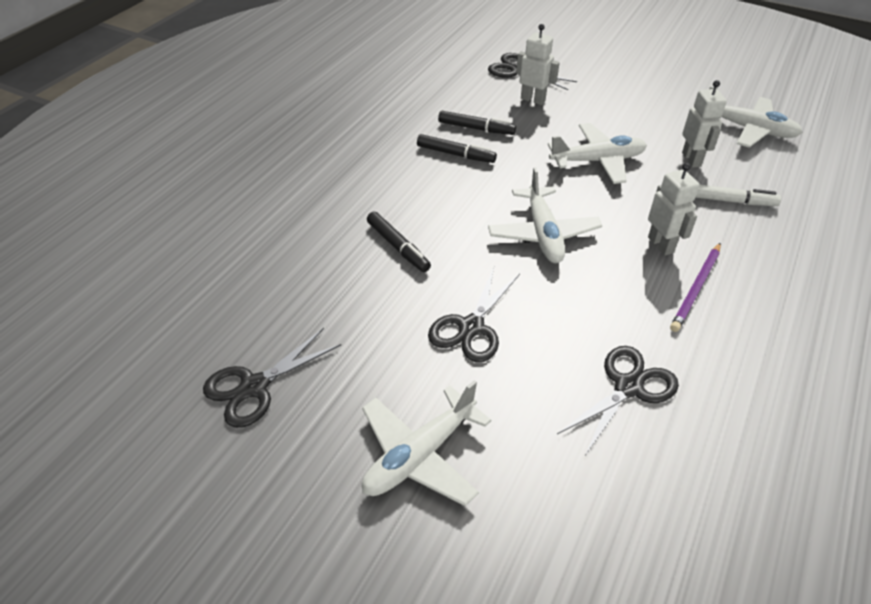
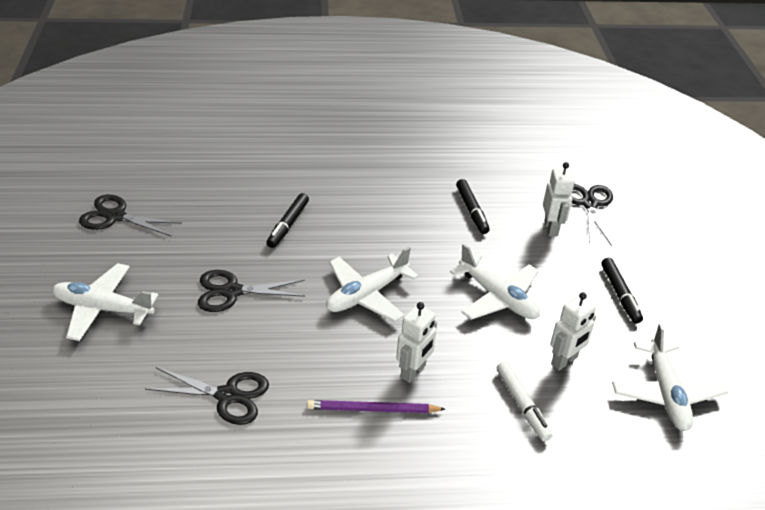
camera: 55 degrees right, 5 degrees down
black marker [417,134,497,163] -> black marker moved to [601,258,643,324]

